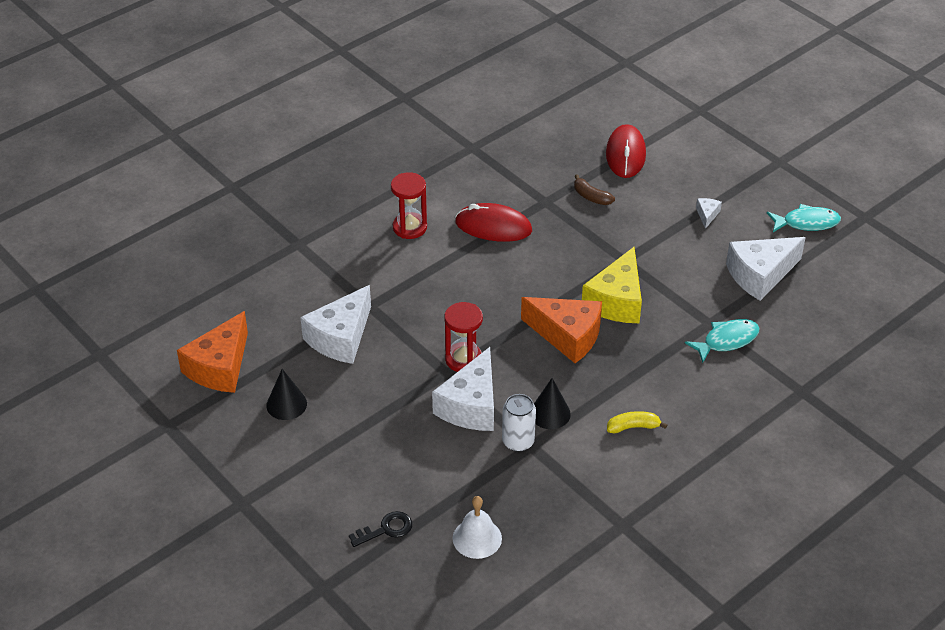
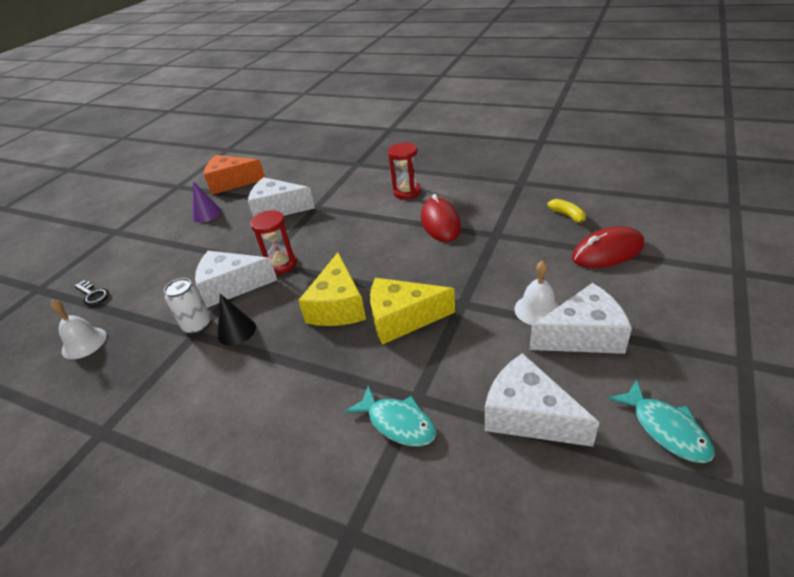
camera: 70 degrees right, 5 degrees down
black cone [266,369,307,420] -> purple cone [193,181,221,223]
orange cheese [521,297,602,363] -> yellow cheese [298,252,366,326]
brown banana [574,174,615,205] -> none
yellow banana [607,411,667,433] -> yellow banana moved to [547,199,586,226]
white cheese [696,198,722,229] -> white cheese [530,283,632,354], size x2.33
none -> white bell [514,260,560,325]

